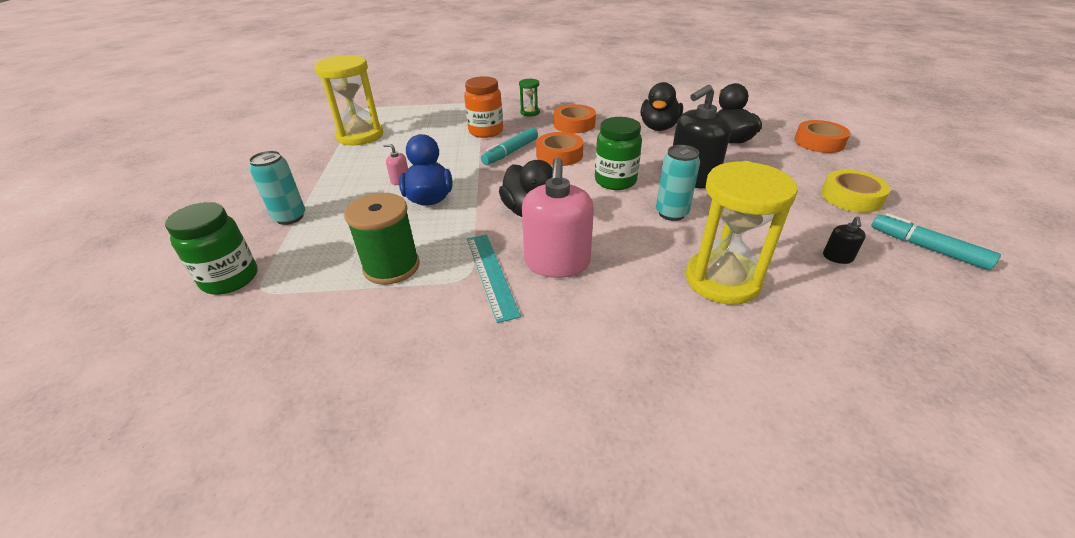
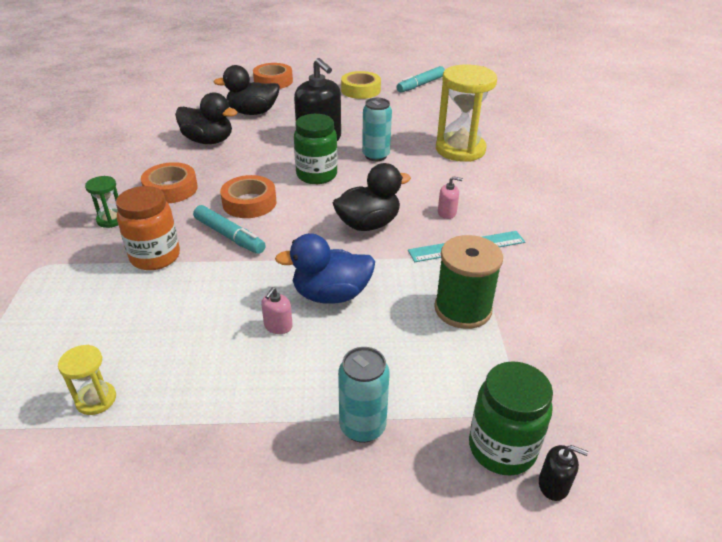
camera: 90 degrees left, 0 degrees up
yellow hourglass [314,55,383,145] -> yellow hourglass [58,345,116,415], size x0.46
pink soap dispenser [522,158,594,278] -> pink soap dispenser [438,176,463,219], size x0.43
black soap dispenser [823,216,866,264] -> black soap dispenser moved to [539,445,588,501]

